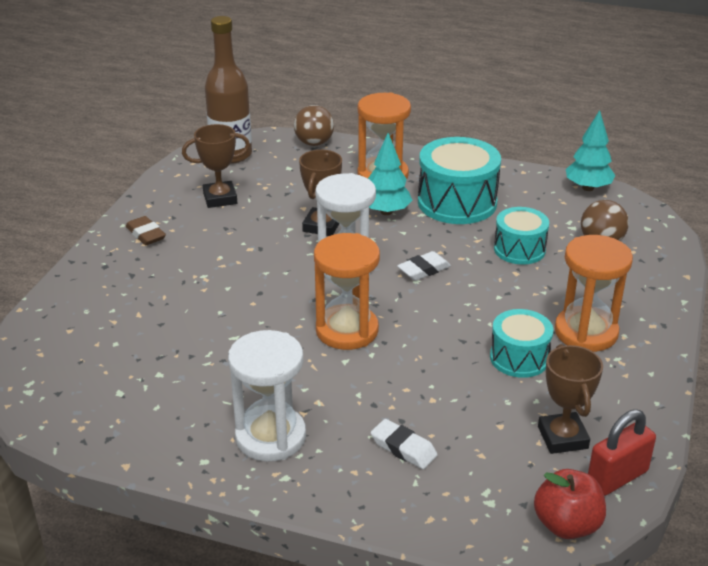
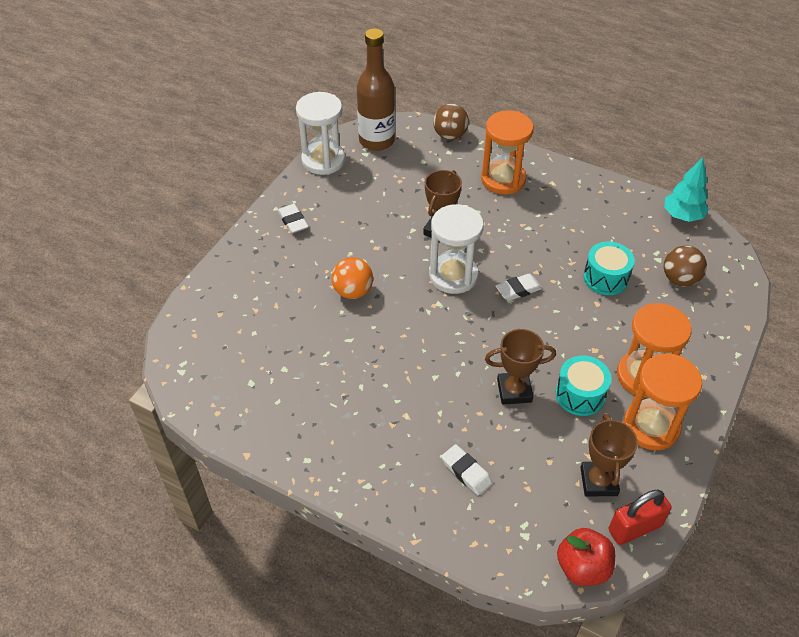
camera: 10 degrees right, 15 degrees up
brown eraser [126,216,166,245] -> white eraser [278,204,308,233]
brown trophy [182,124,250,208] -> brown trophy moved to [485,329,556,405]
white hourglass [228,330,306,462] -> white hourglass moved to [296,92,345,175]
orange hourglass [314,233,380,350] -> orange hourglass moved to [624,353,702,450]
turquoise tree [368,133,412,215] -> none
turquoise drum [418,137,501,224] -> none
none -> orange ball [331,257,373,299]

